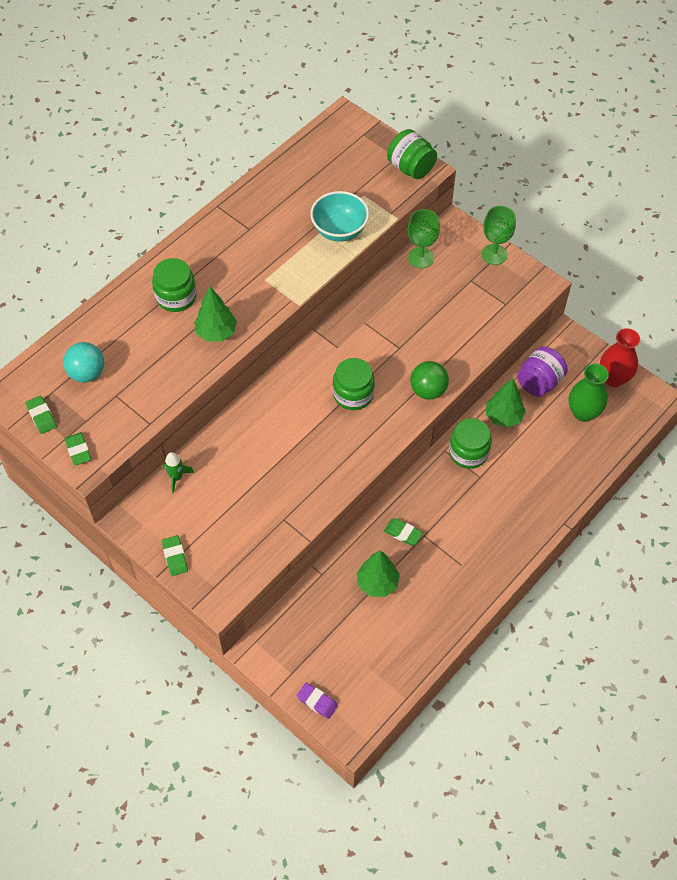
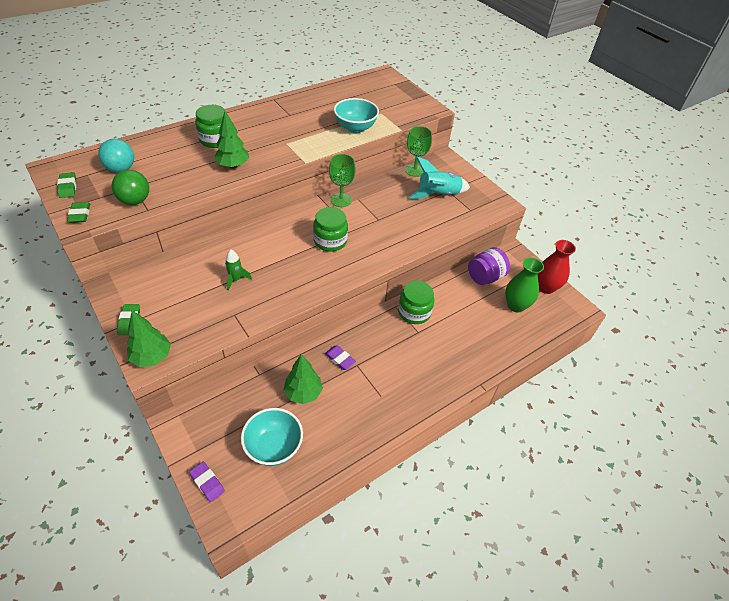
camera: 10 degrees right, 10 degrees down
green rocket [163,452,194,494] -> green rocket moved to [225,250,252,290]
green eraser [384,518,423,546] -> purple eraser [325,345,356,370]
green jar [387,129,437,179] -> none
green ball [410,361,449,400] -> green ball moved to [112,170,149,205]
green goblet [482,206,516,265] -> green goblet moved to [329,154,356,207]
green tree [486,378,526,427] -> green tree moved to [127,310,171,367]
none -> turquoise bowl [241,408,303,466]
none -> turquoise rocket [409,157,470,199]

